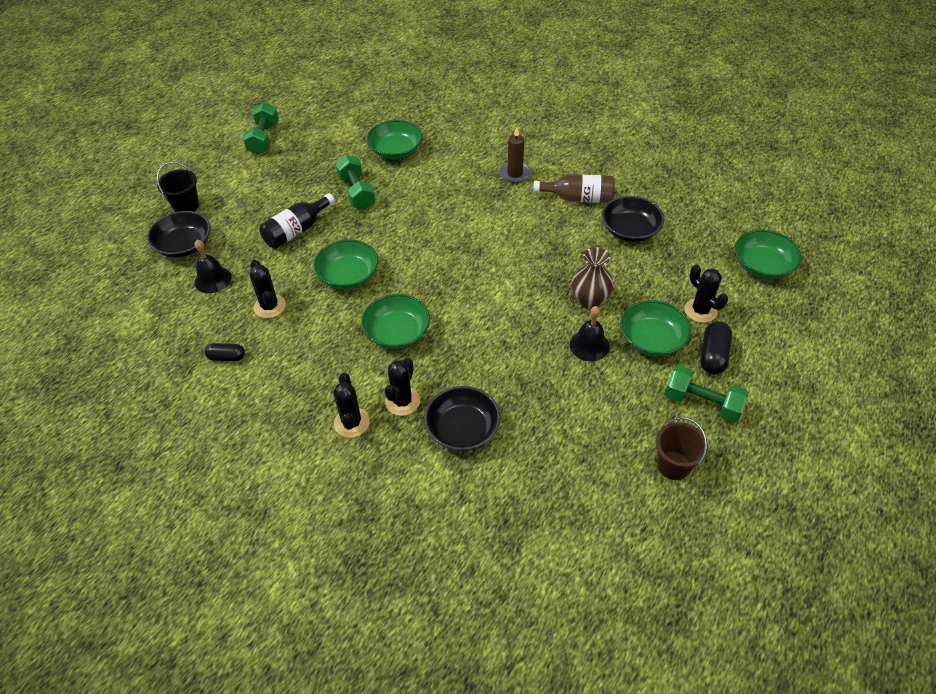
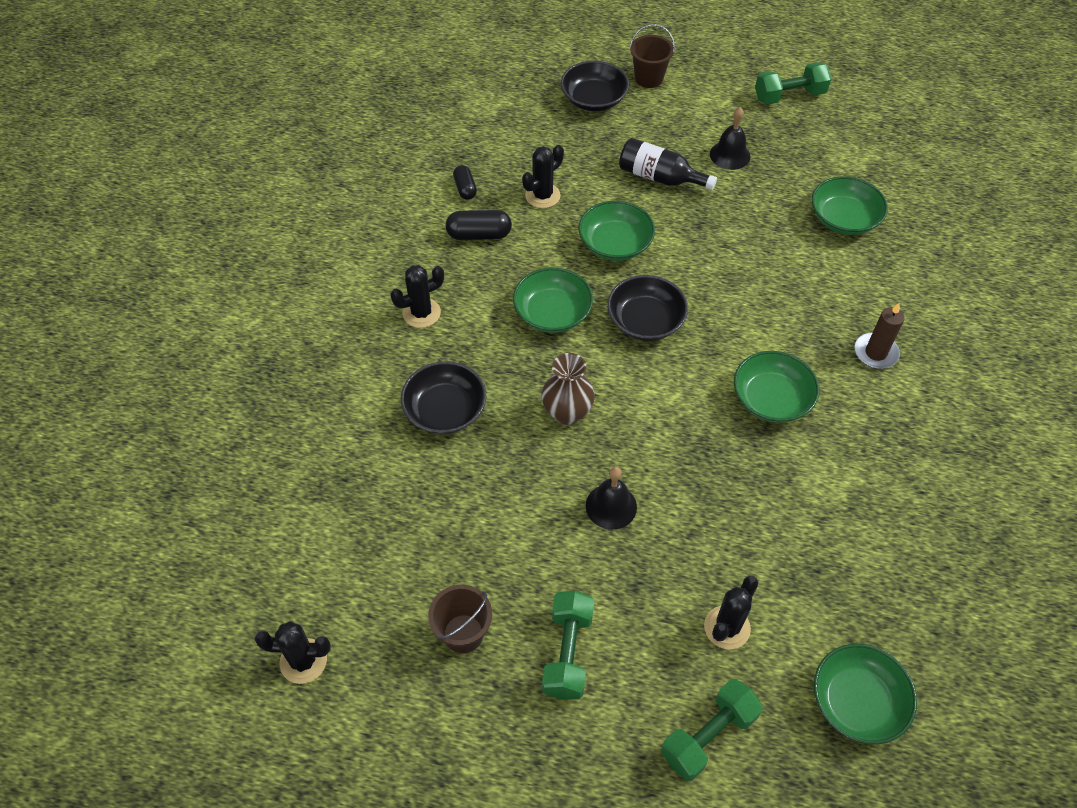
camera: 70 degrees right, 5 degrees up
black bucket [156,162,199,212] -> brown bucket [630,24,675,88]
black bell [194,240,232,293] -> black bell moved to [710,107,750,170]
green dumbbell [335,155,376,209] -> green dumbbell moved to [661,679,763,781]
black cactus [385,358,420,416] -> black cactus moved to [255,621,331,684]
brown bottle [533,174,615,203] -> none
brown vase [572,247,613,309] -> brown vase moved to [541,353,595,425]
black bowl [602,196,664,242] -> black bowl moved to [607,275,688,341]
green bowl [620,300,691,356] -> green bowl moved to [734,351,819,423]
black capsule [700,321,732,375] -> black capsule moved to [445,210,512,240]

